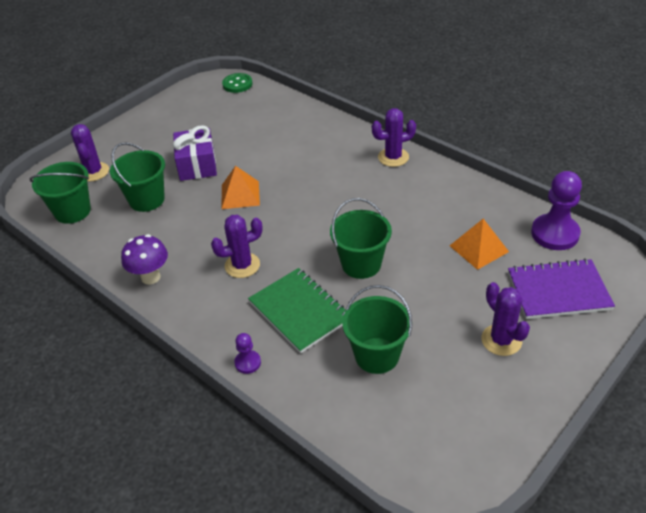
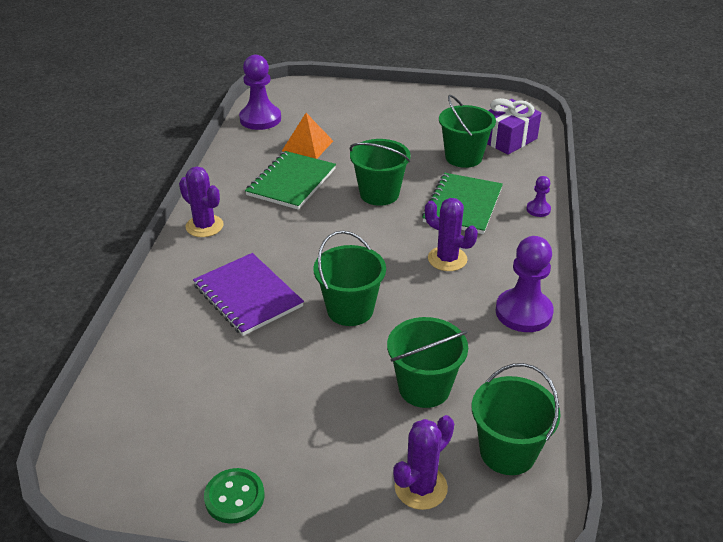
camera: 125 degrees left, 5 degrees down
purple mushroom [121,234,168,284] -> purple pawn [495,236,554,332]
purple gift [173,125,217,181] -> purple gift moved to [487,98,541,155]
green button [222,73,253,93] -> green button moved to [204,468,264,524]
orange pyramid [222,166,260,209] -> green bucket [314,231,386,326]
purple cactus [481,282,530,356] -> none
purple notebook [508,258,615,319] -> purple notebook moved to [193,253,304,336]
none -> green notebook [245,151,336,210]

